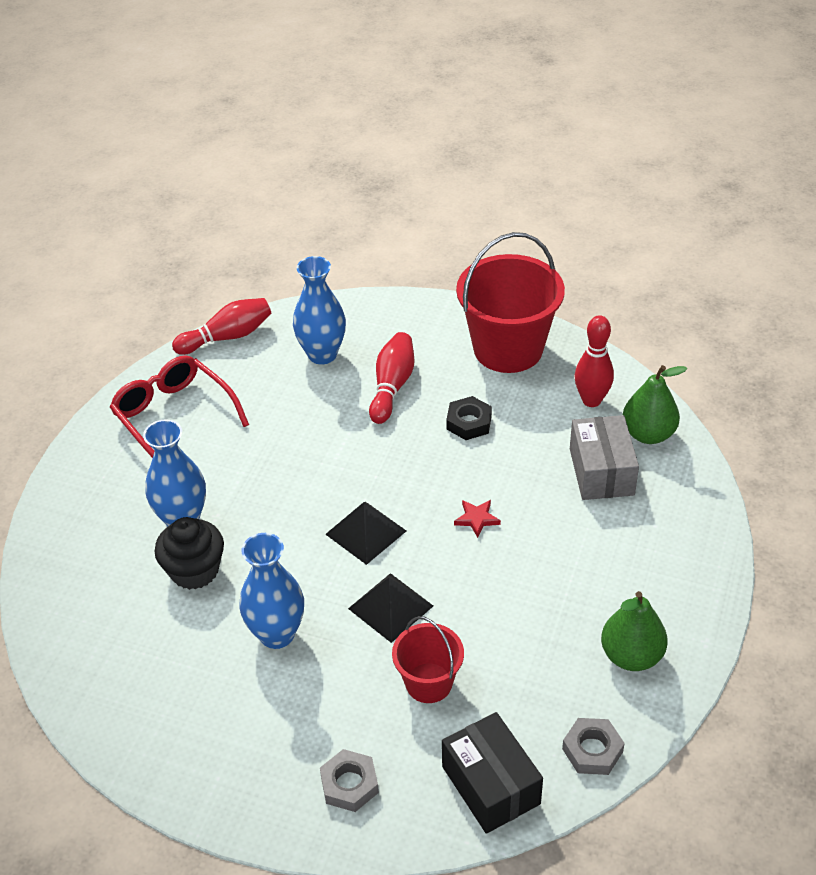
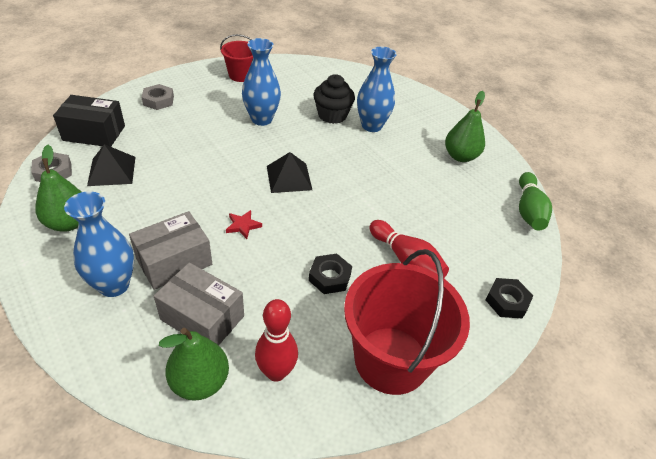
camera: 120 degrees right, 0 degrees up
red glasses [110,355,249,458] -> green pear [445,91,485,162]
red bowling pin [172,298,271,355] -> green bowling pin [519,172,552,230]
blue vase [293,256,346,365] -> blue vase moved to [64,191,134,297]
black pyramid [348,573,433,643] -> black pyramid moved to [87,144,135,186]
red bucket [392,616,464,703] -> red bucket moved to [220,34,253,82]
none -> grey box [129,211,212,290]
none -> black nut [486,278,533,318]

